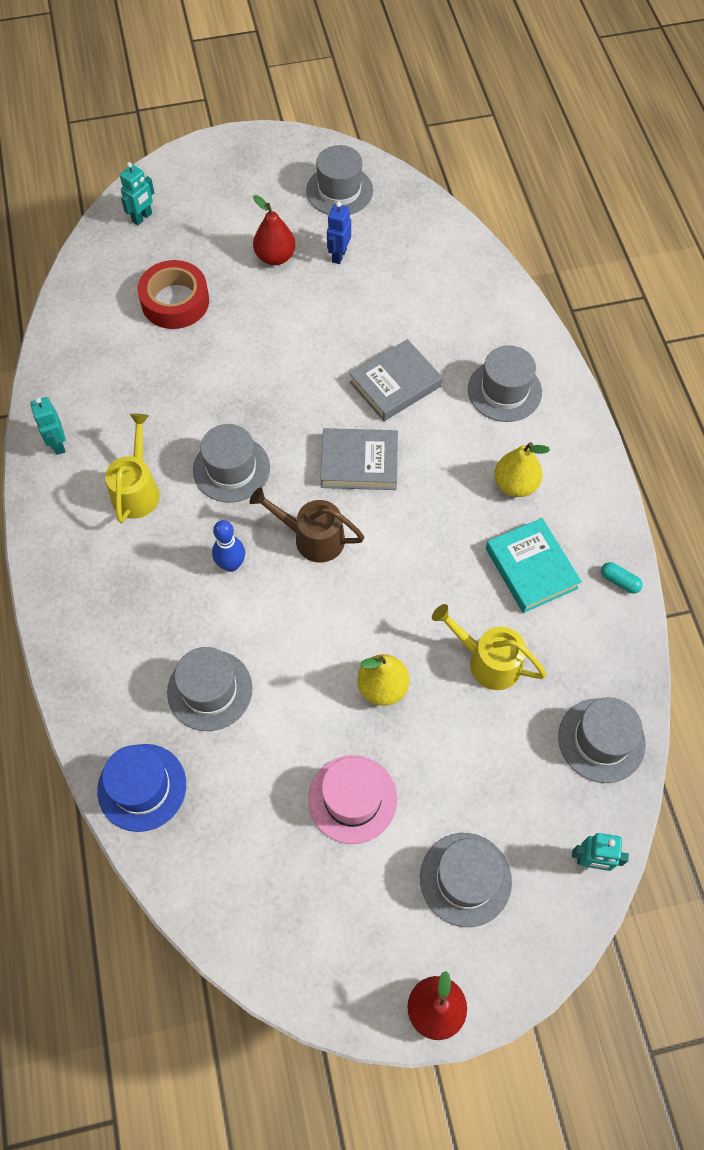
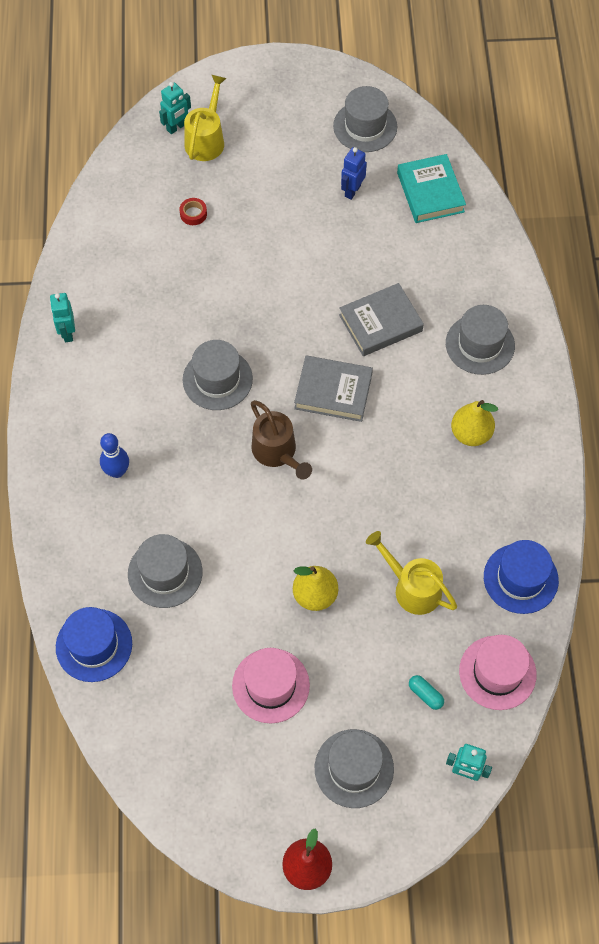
camera: 10 degrees right, 0 degrees up
yellow watering can [105,414,160,523] -> yellow watering can moved to [184,75,227,161]
red tape [138,260,209,329] -> red tape [179,198,207,225], size x0.43
blue bowling pin [212,520,245,572] -> blue bowling pin moved to [100,433,129,478]
brown watering can [249,487,365,562] -> brown watering can turned 150 degrees counterclockwise [251,400,312,480]
red pear [253,195,296,265] -> none
turquoise book [486,518,582,613] -> turquoise book moved to [397,154,466,223]
grey hat [558,697,646,783] -> pink hat [459,635,537,710]
turquoise capsule [601,562,643,593] -> turquoise capsule moved to [409,675,444,710]
none -> blue hat [484,540,559,614]

